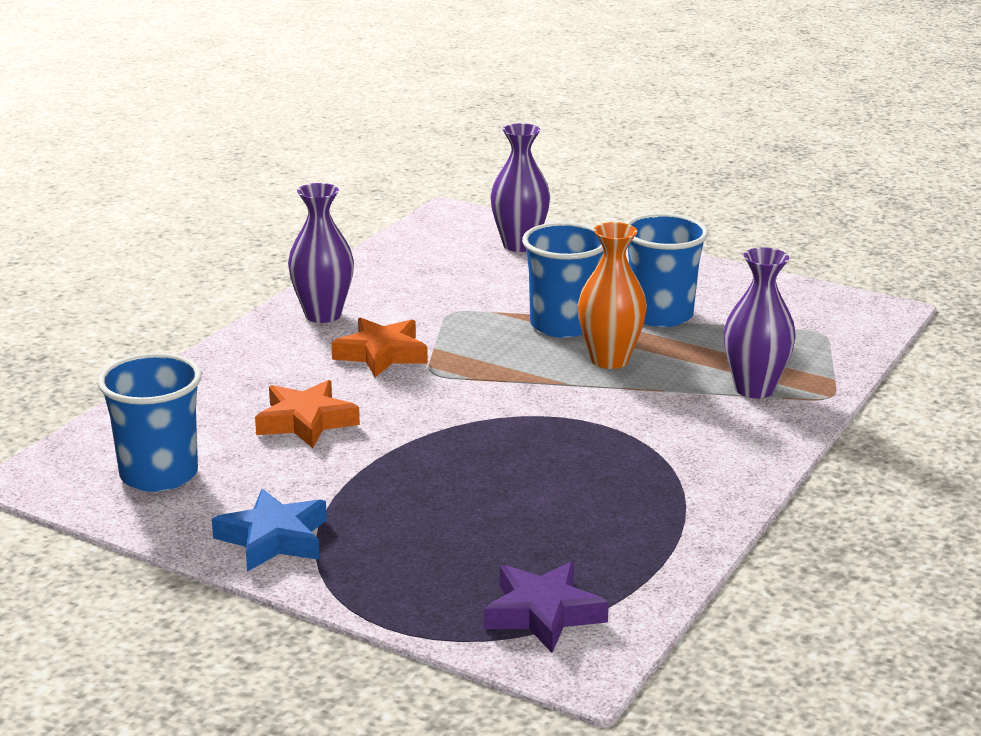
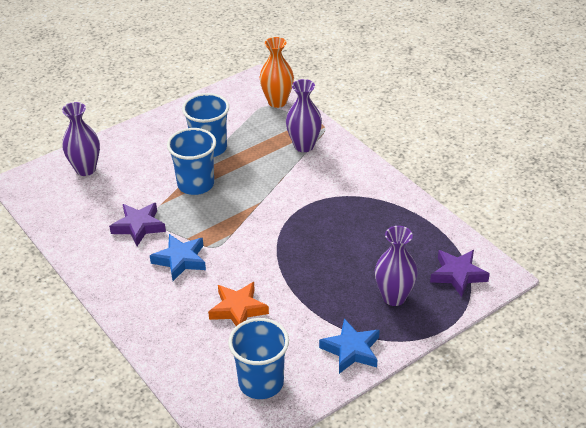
camera: 65 degrees left, 15 degrees up
purple vase [288,183,354,323] -> purple vase moved to [375,226,418,306]
orange star [331,318,428,377] -> blue star [150,234,206,281]
orange vase [578,222,647,369] -> orange vase moved to [259,37,294,108]
none -> purple star [109,203,166,246]

